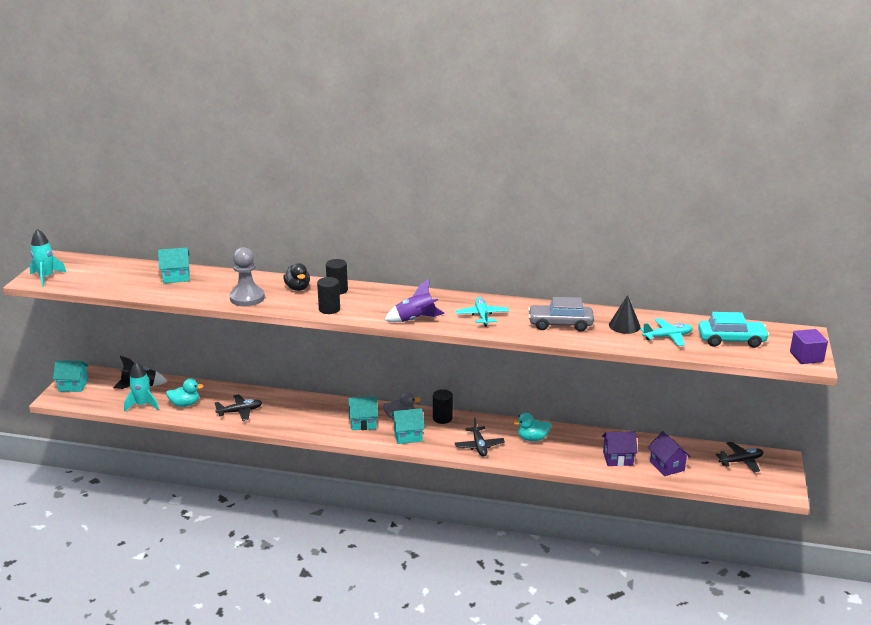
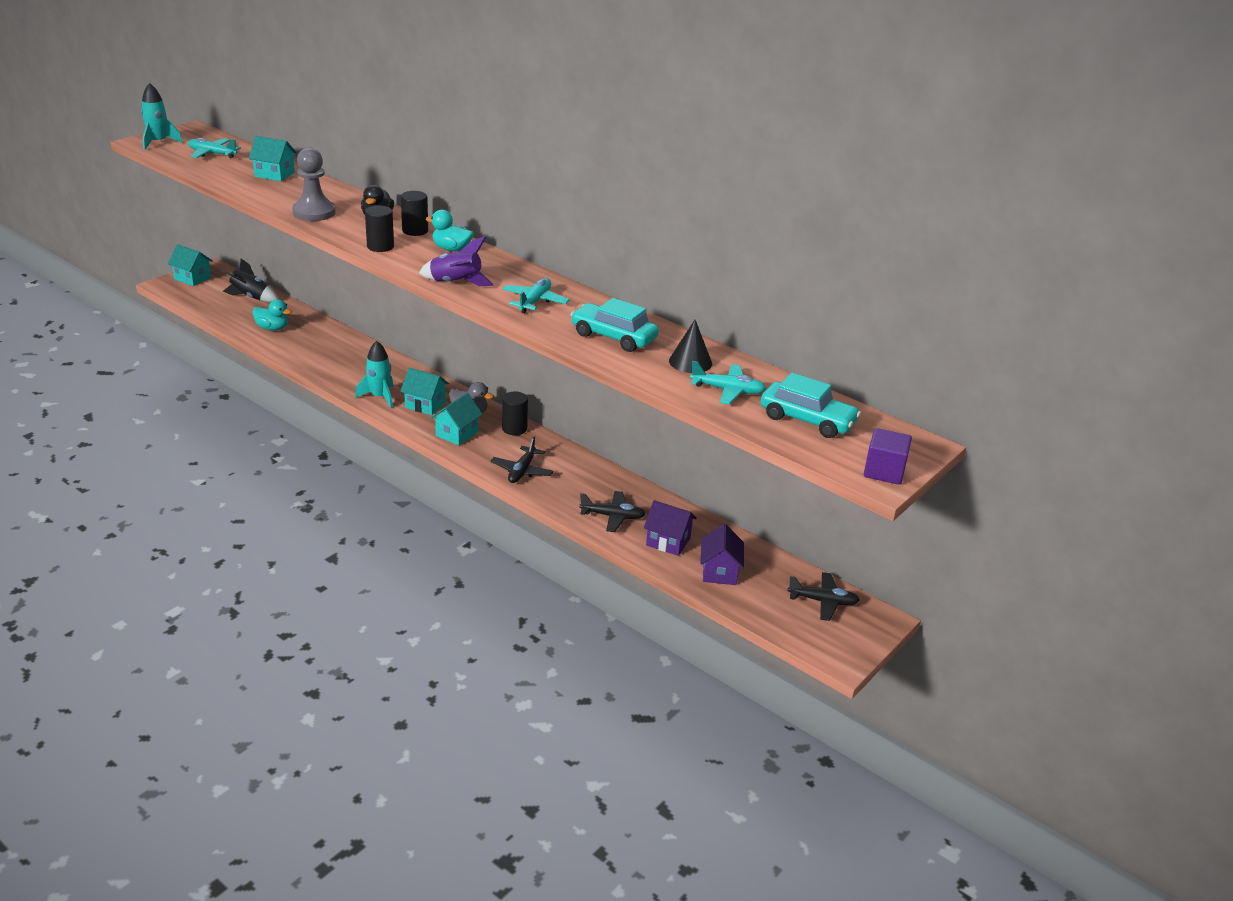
camera: 25 degrees right, 5 degrees up
turquoise rocket [124,362,159,412] -> turquoise rocket moved to [355,341,393,408]
black plane [215,394,262,421] -> black plane moved to [579,491,646,532]
turquoise house [392,408,425,444] -> turquoise house turned 75 degrees counterclockwise [431,393,483,446]
turquoise duck [512,413,551,441] -> turquoise duck moved to [426,210,474,251]
grey car [528,297,594,331] -> turquoise car [571,298,659,352]
none -> turquoise plane [188,138,241,158]

